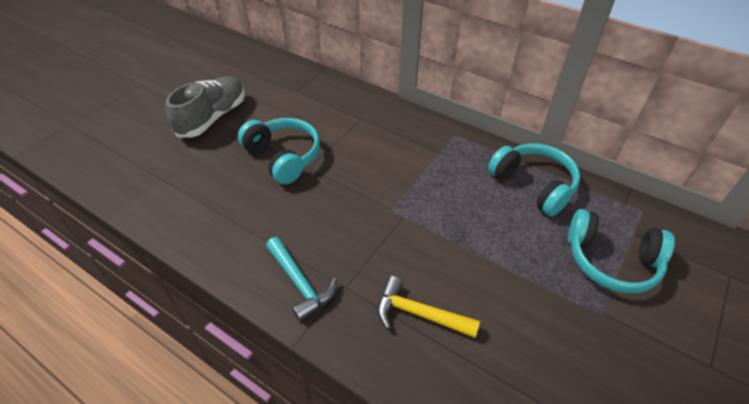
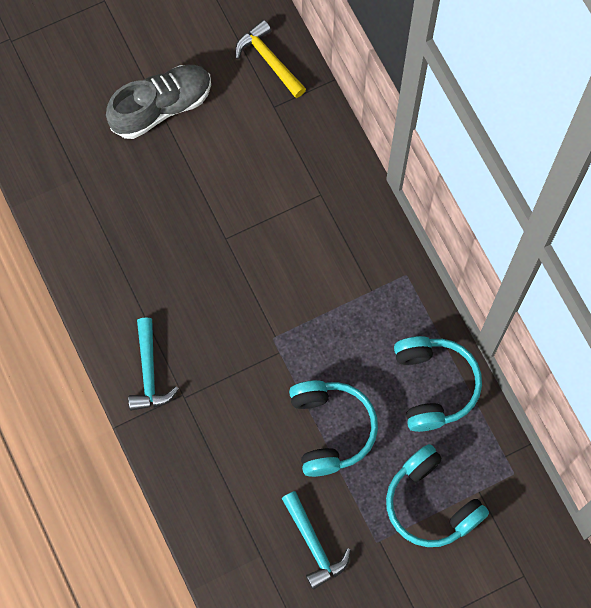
camera: 30 degrees right, 25 degrees up
turquoise headphones [238,118,320,184] -> turquoise headphones moved to [289,380,378,477]
yellow hammer [377,276,480,338] -> yellow hammer moved to [235,20,306,98]
none -> turquoise hammer [281,491,351,589]

